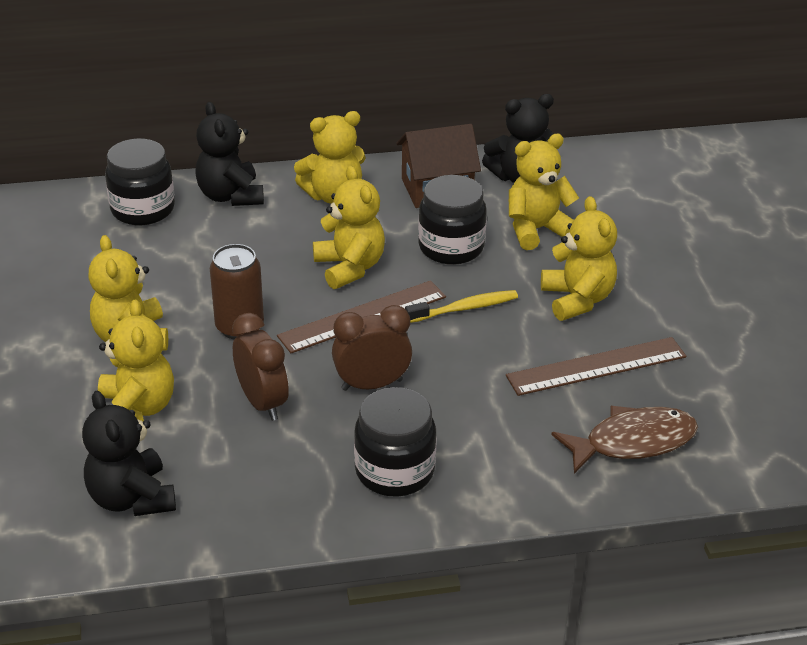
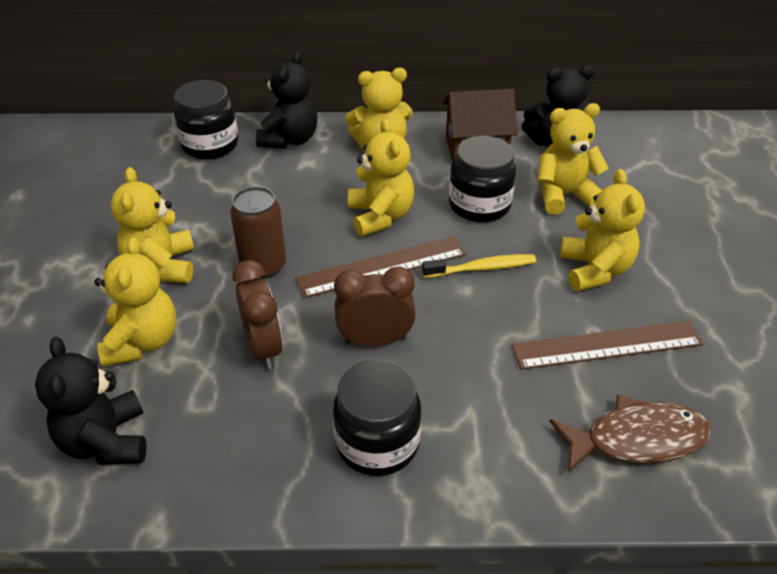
camera: 10 degrees right, 5 degrees up
black teddy bear [195,102,264,206] -> black teddy bear turned 150 degrees counterclockwise [256,51,318,148]

